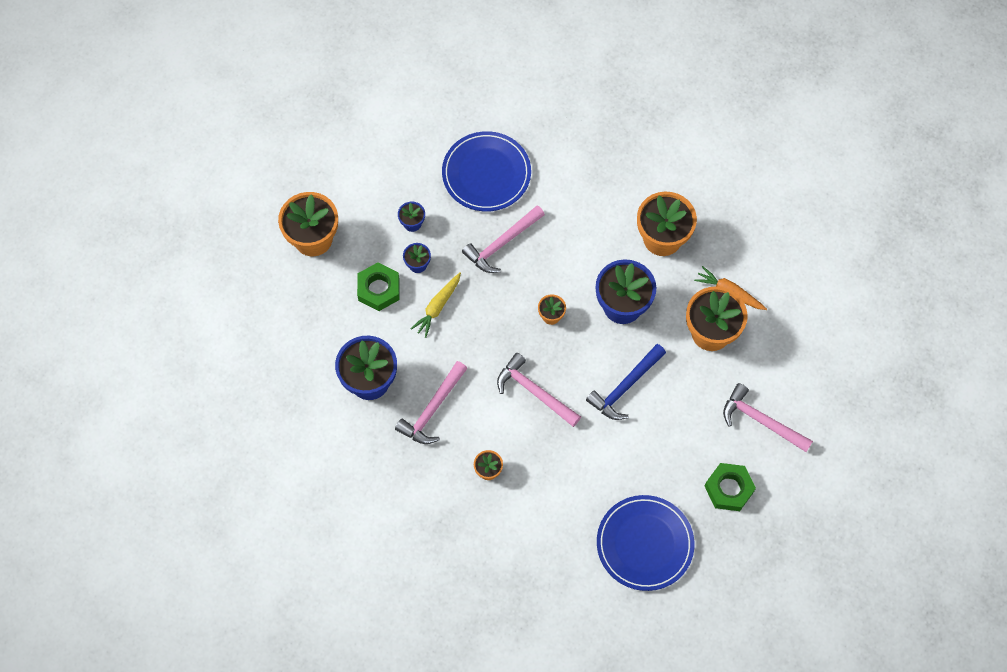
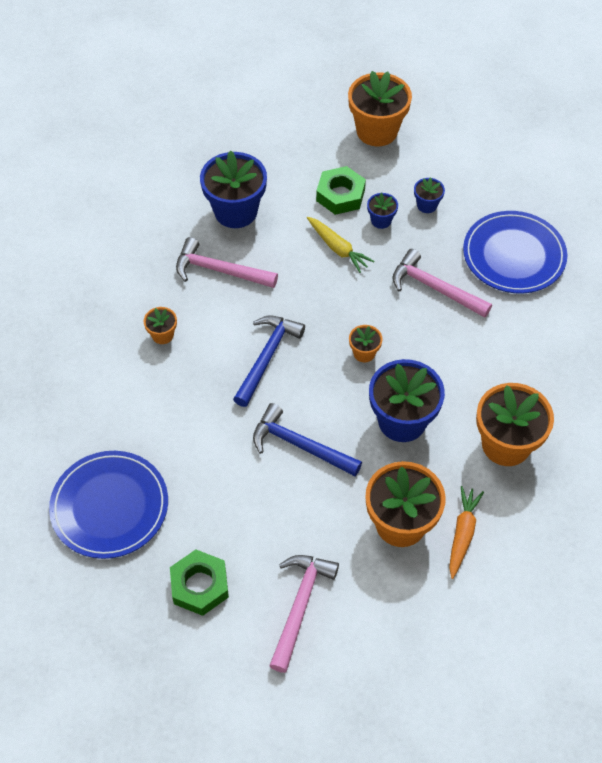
camera: 75 degrees right, 10 degrees down
yellow carrot [410,273,461,338] -> yellow carrot turned 150 degrees counterclockwise [307,217,374,273]
pink hammer [497,353,581,427] -> blue hammer [233,316,305,407]

